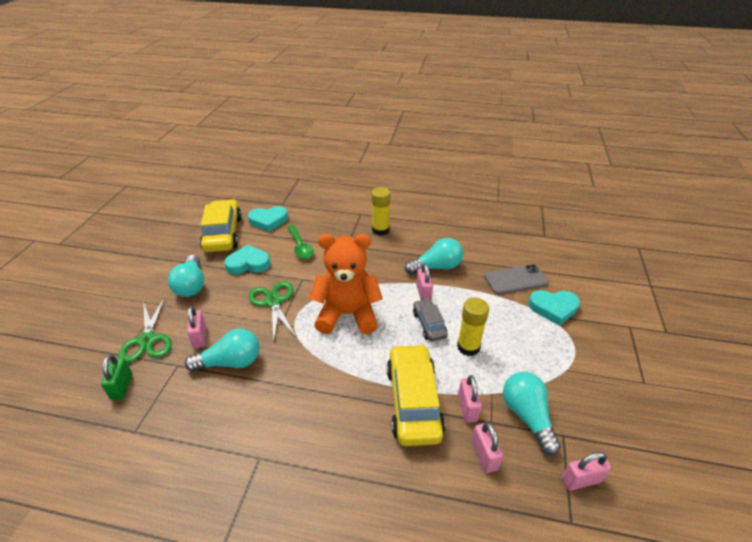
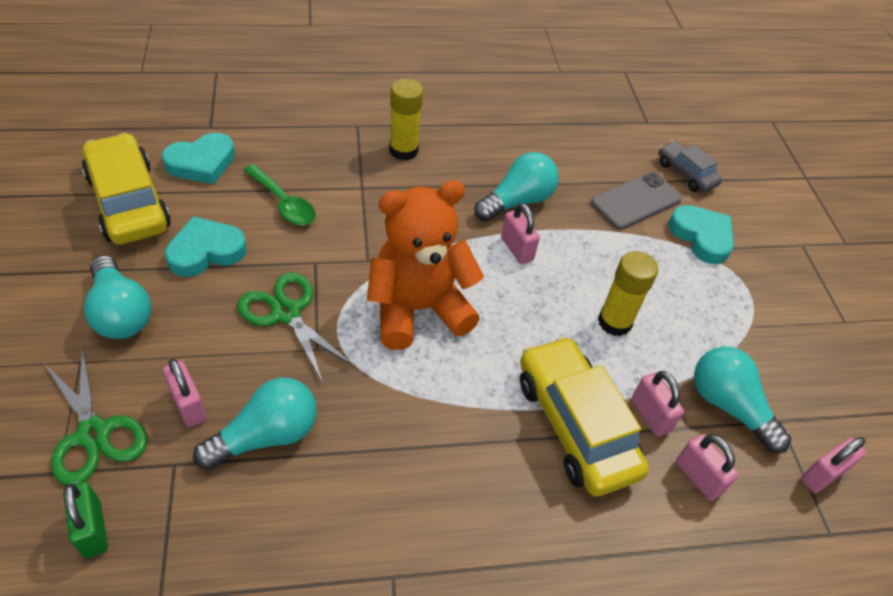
camera: 25 degrees left, 10 degrees up
grey car [413,299,448,341] -> grey car moved to [658,141,722,192]
turquoise heart [529,290,580,326] -> turquoise heart turned 105 degrees counterclockwise [668,205,734,264]

